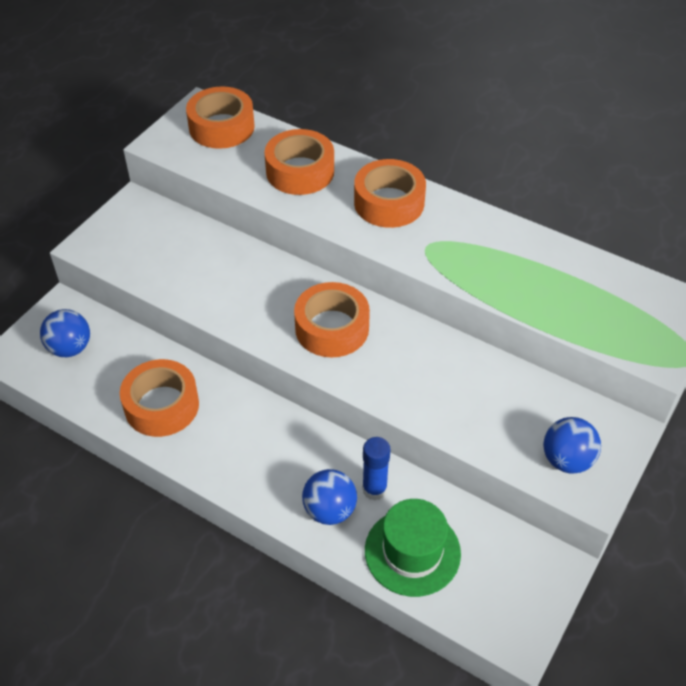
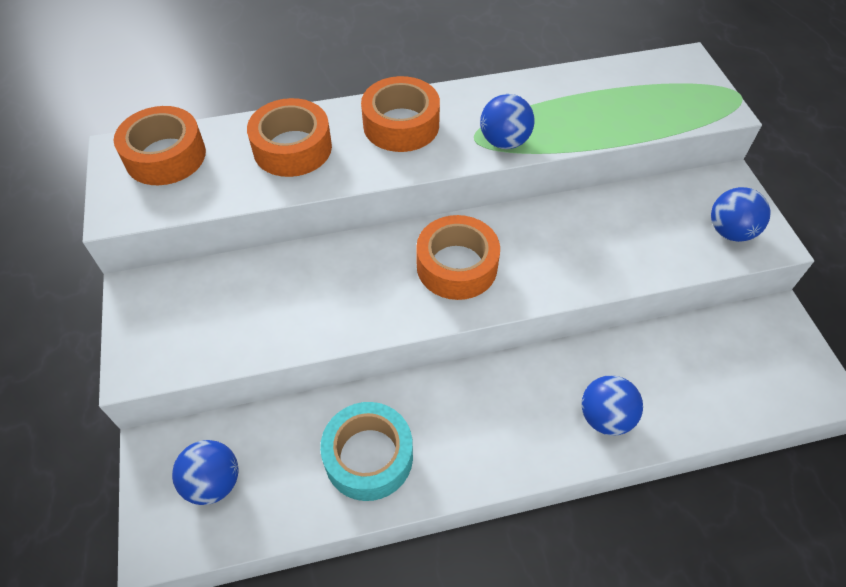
camera: 45 degrees left, 5 degrees up
orange tape [120,359,199,437] -> turquoise tape [320,402,413,501]
blue glue stick [362,437,390,501] -> none
green hat [365,499,461,597] -> none
none -> blue ball [480,94,535,149]

